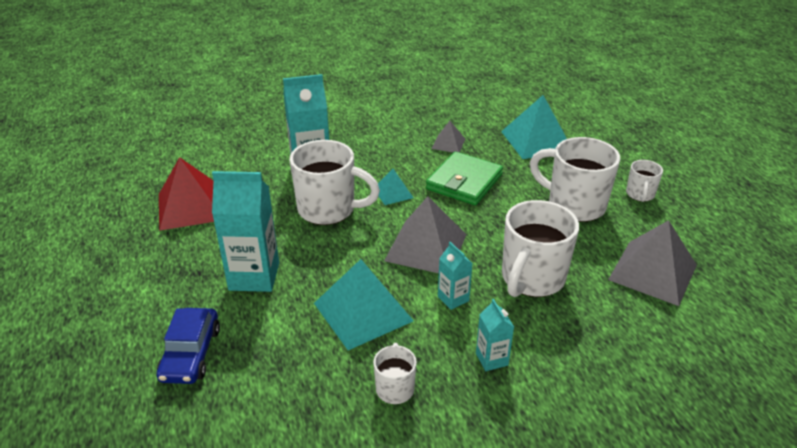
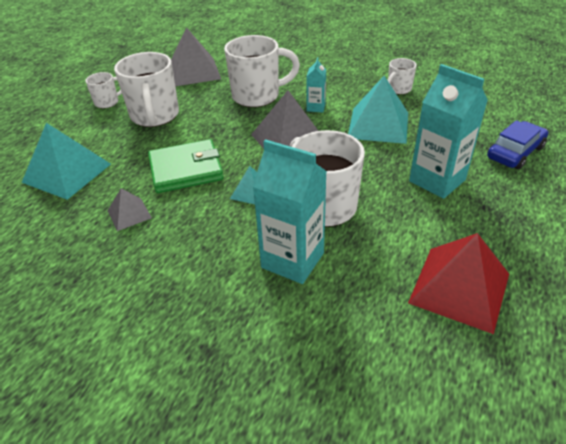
camera: 135 degrees left, 5 degrees up
turquoise carton [476,299,514,371] -> none

